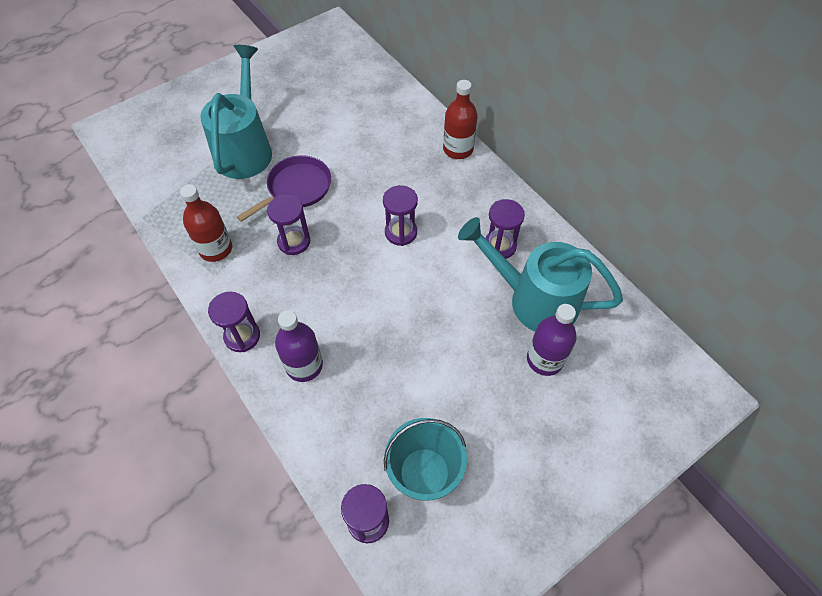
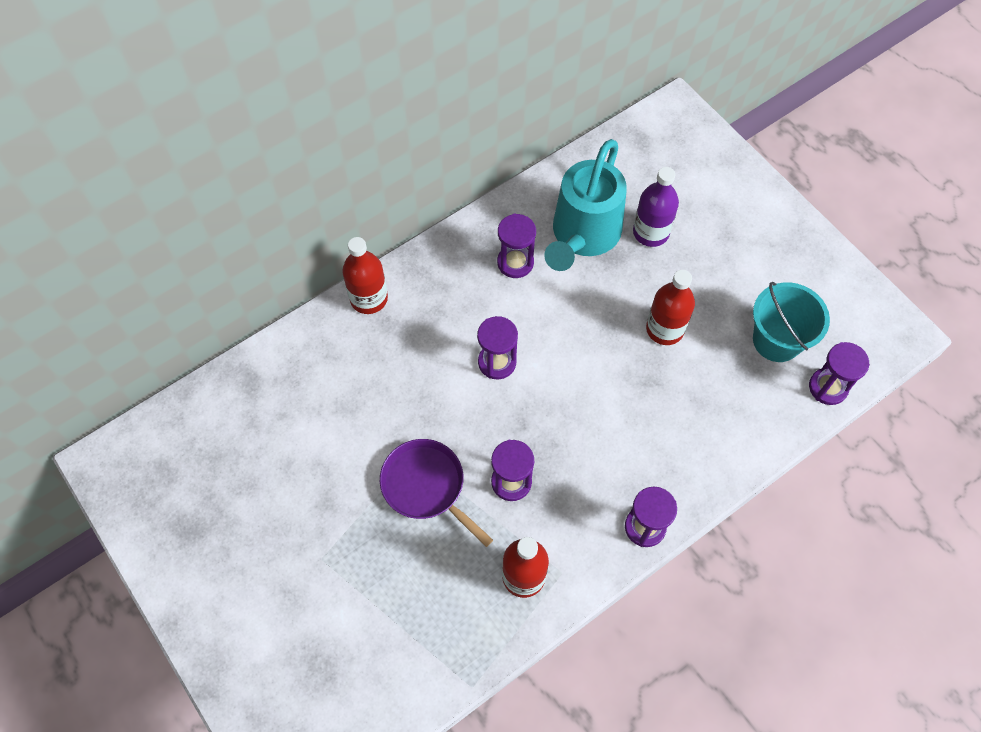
camera: 90 degrees left, 5 degrees up
turquoise watering can [200,45,272,179] -> none
purple bottle [275,310,323,382] -> none
none -> red bottle [646,270,695,345]

